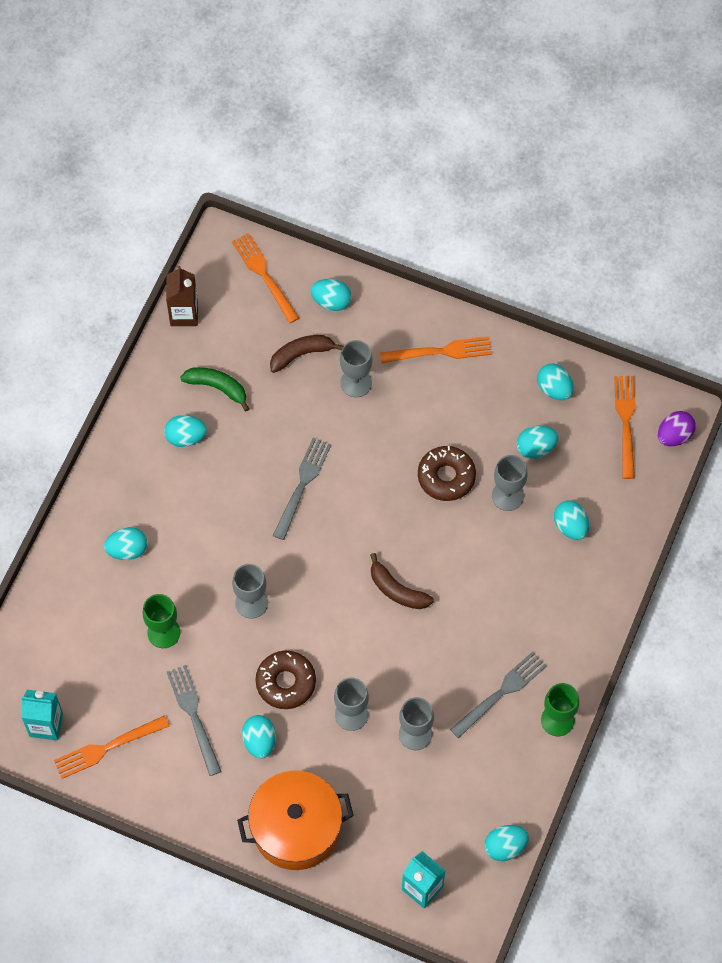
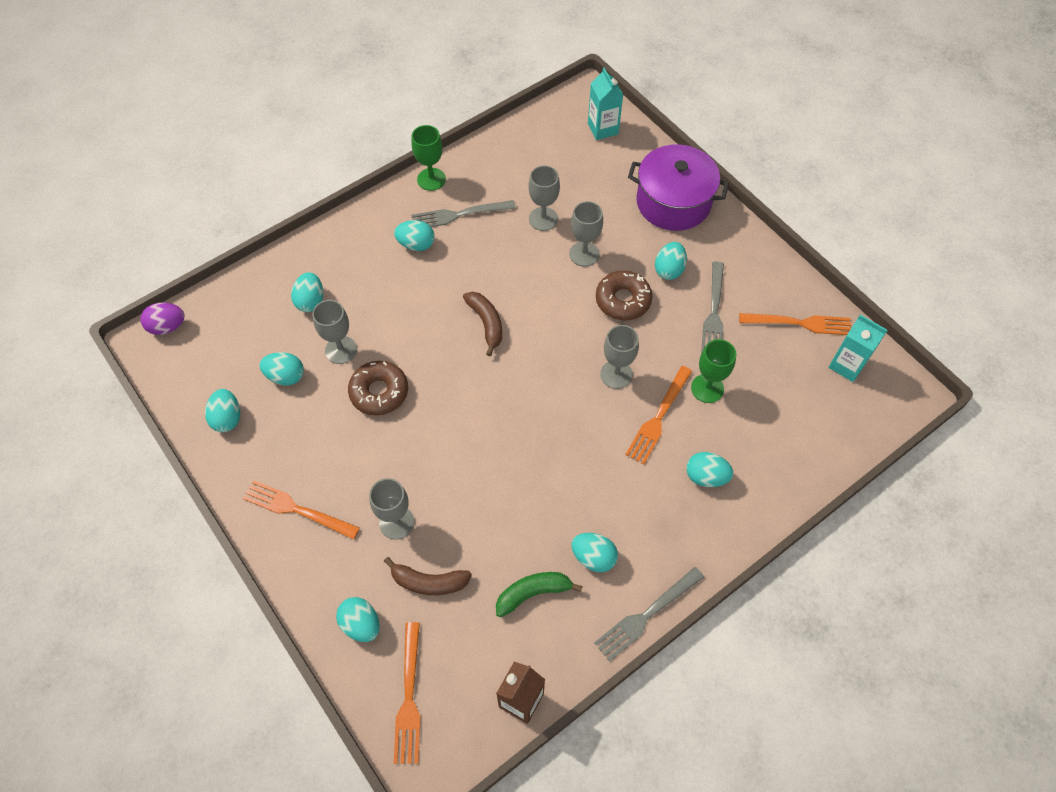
camera: 150 degrees left, 5 degrees down
green banana [180,367,249,412] -> green banana turned 105 degrees clockwise [496,572,583,617]
orange pot [237,770,354,870] -> purple pot [628,144,729,231]
grey fork [273,438,331,540] -> grey fork moved to [594,567,704,661]
turquoise egg [485,825,529,861] -> turquoise egg moved to [394,220,435,251]
orange fork [614,376,636,479] -> orange fork moved to [625,366,692,464]

